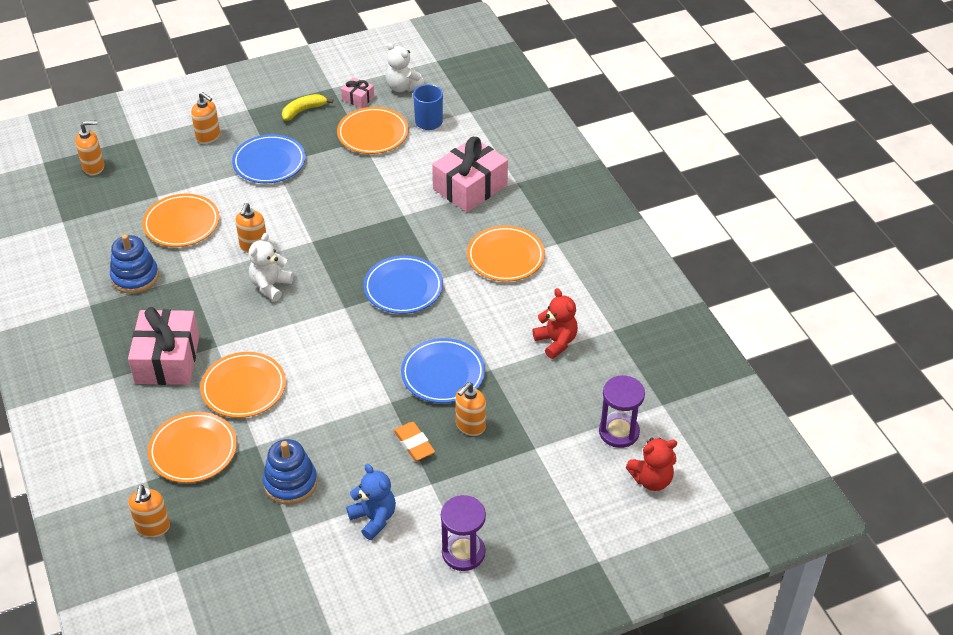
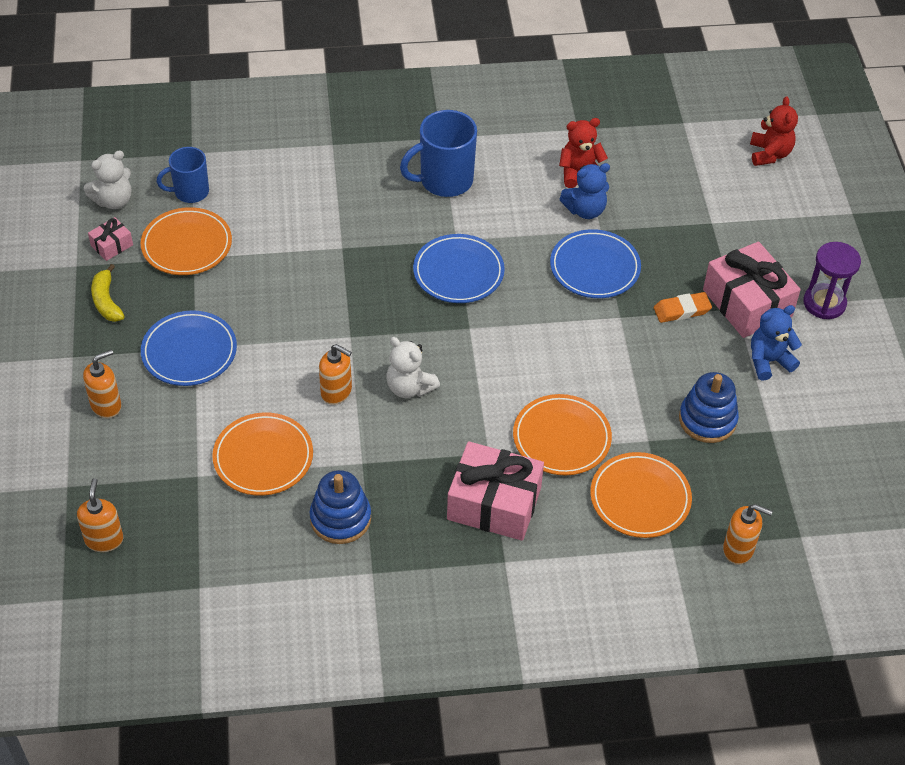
camera: 75 degrees left, 5 degrees up
pink gift [432,137,508,212] -> pink gift moved to [703,242,801,338]
orange soap dispenser [455,382,486,436] -> none
orange plate [467,226,545,282] -> blue mug [400,110,477,197]
purple hourglass [599,376,645,448] -> none
none -> blue teddy bear [559,163,610,219]

